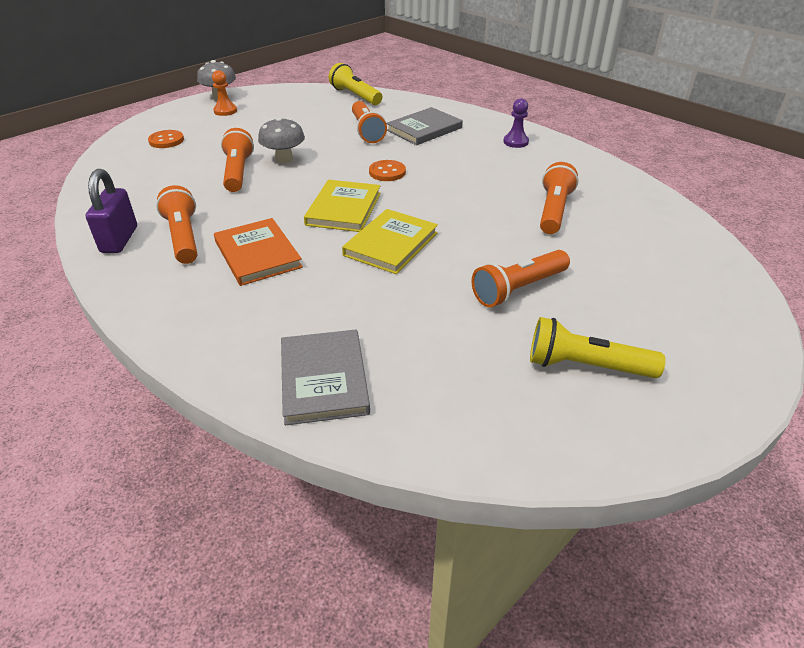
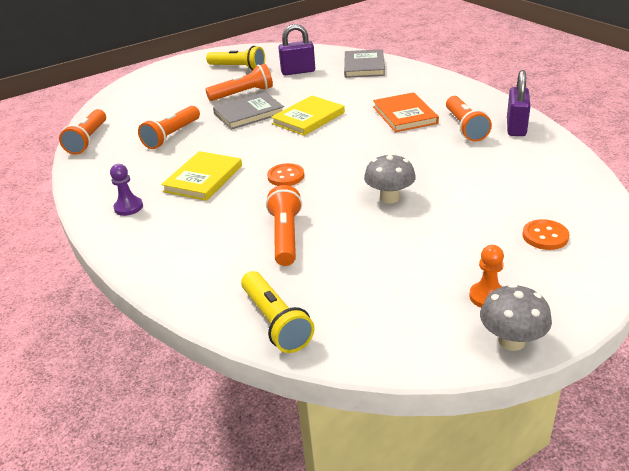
camera: 165 degrees left, 5 degrees down
orange flashlight [221,128,254,192] -> orange flashlight moved to [59,109,106,155]
yellow book [304,180,381,232] -> yellow book moved to [161,151,242,201]
grey book [386,107,463,145] -> grey book moved to [213,92,284,130]
none -> purple padlock [278,24,315,75]

